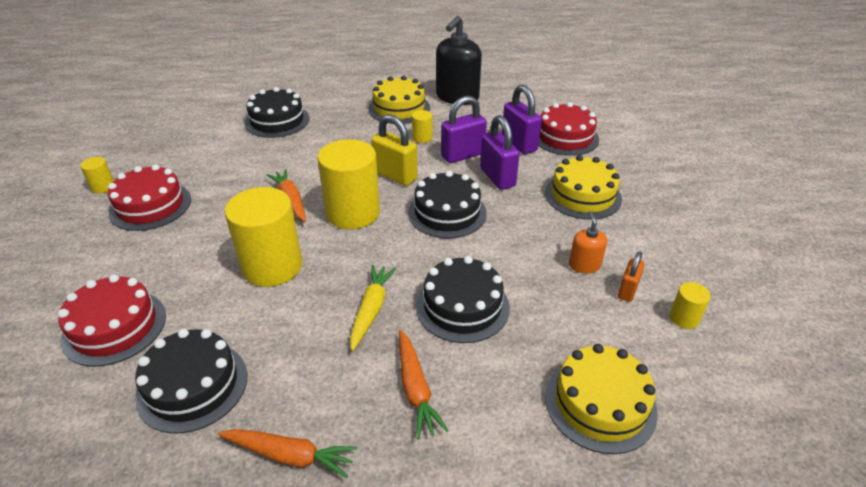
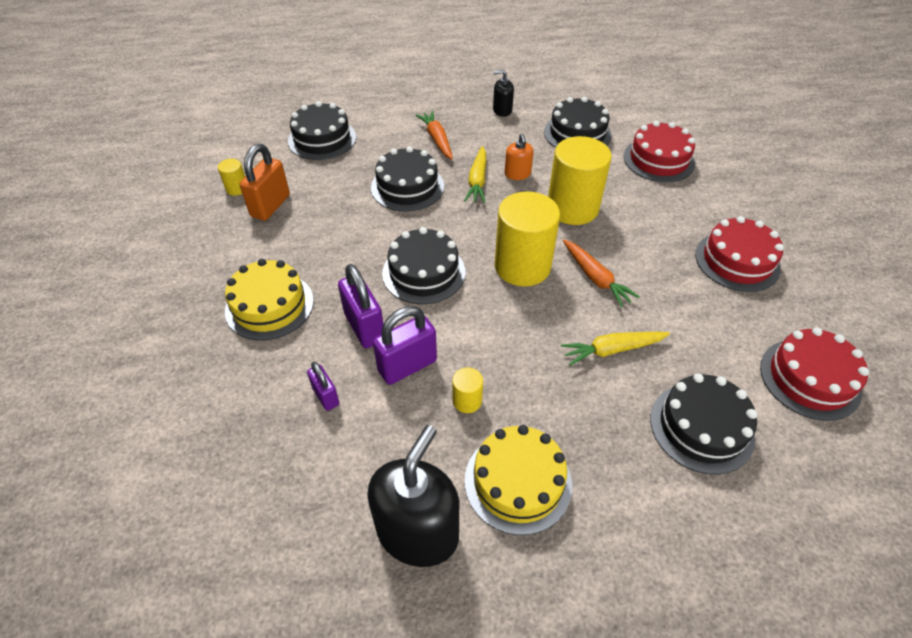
camera: 175 degrees right, 10 degrees up
yellow cylinder [80,157,114,193] -> none
orange carrot [218,429,357,478] -> black soap dispenser [493,69,514,117]
yellow padlock [371,114,418,186] -> none
purple padlock [502,84,542,154] -> purple padlock [307,362,339,411], size x0.58
red cake [538,102,599,156] -> red cake moved to [760,327,869,421]
yellow cake [545,344,658,454] -> black cake [288,101,356,160]
orange soap dispenser [569,211,607,273] -> orange soap dispenser moved to [505,133,534,180]
orange padlock [618,251,645,302] -> orange padlock [240,144,290,221], size x1.72
none -> yellow carrot [561,332,670,366]

